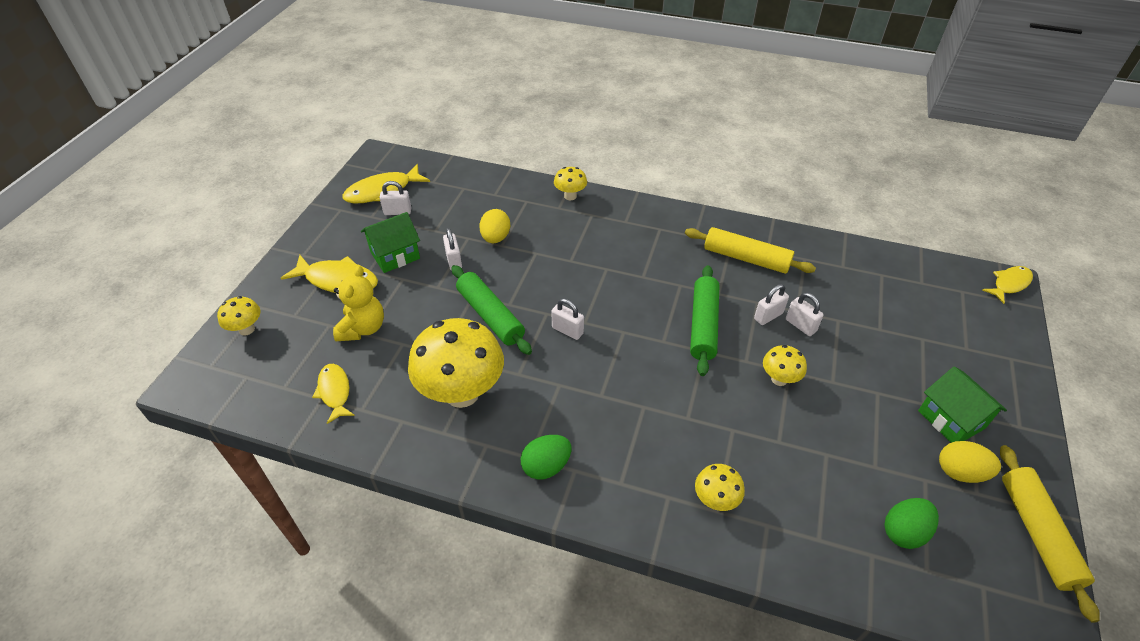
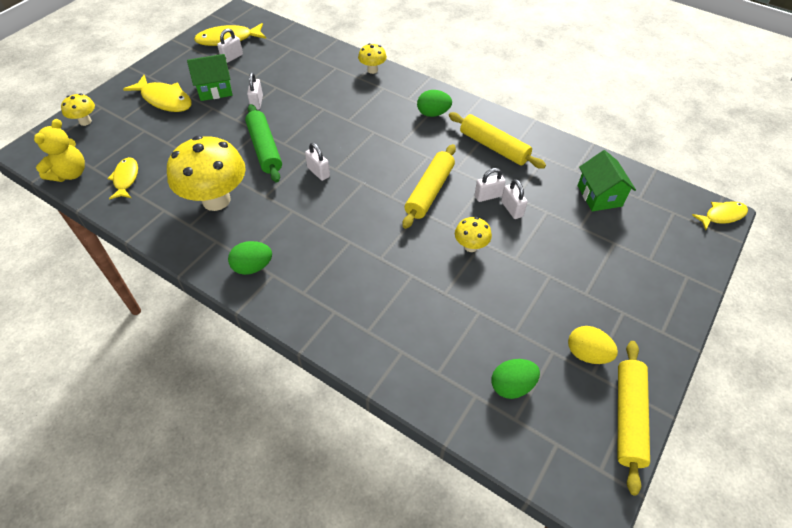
camera: 15 degrees right, 5 degrees up
yellow teddy bear [333,265,384,341] -> yellow teddy bear moved to [34,119,85,182]
white padlock [380,181,411,215] -> white padlock turned 60 degrees counterclockwise [217,28,243,63]
yellow egg [479,209,510,243] -> none
green rolling pin [690,265,719,376] -> yellow rolling pin [402,144,456,229]
yellow mushroom [695,464,745,511] -> none
green house [918,366,1007,443] -> green house moved to [578,150,636,212]
none -> green egg [417,90,452,117]

